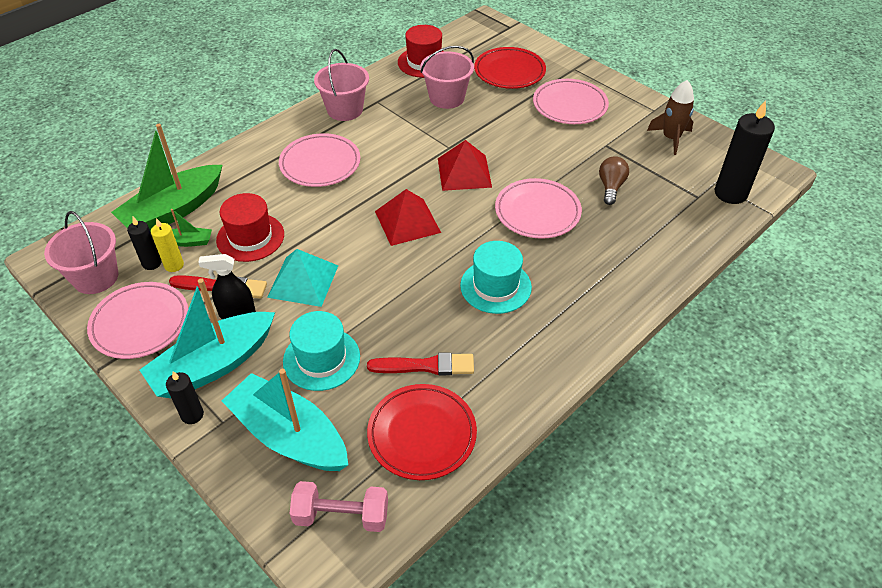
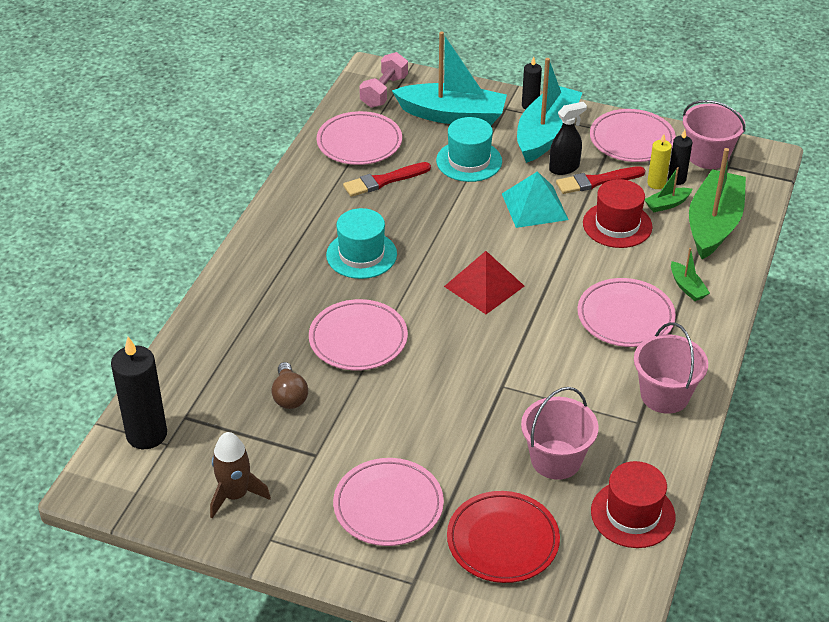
camera: 155 degrees right, 5 degrees down
pink dumbbell [290,481,388,532] -> pink dumbbell turned 45 degrees counterclockwise [359,52,408,108]
red plate [367,384,477,480] -> pink plate [317,111,402,165]
red pyramid [438,140,492,191] -> none
none -> green boat [671,248,710,301]

